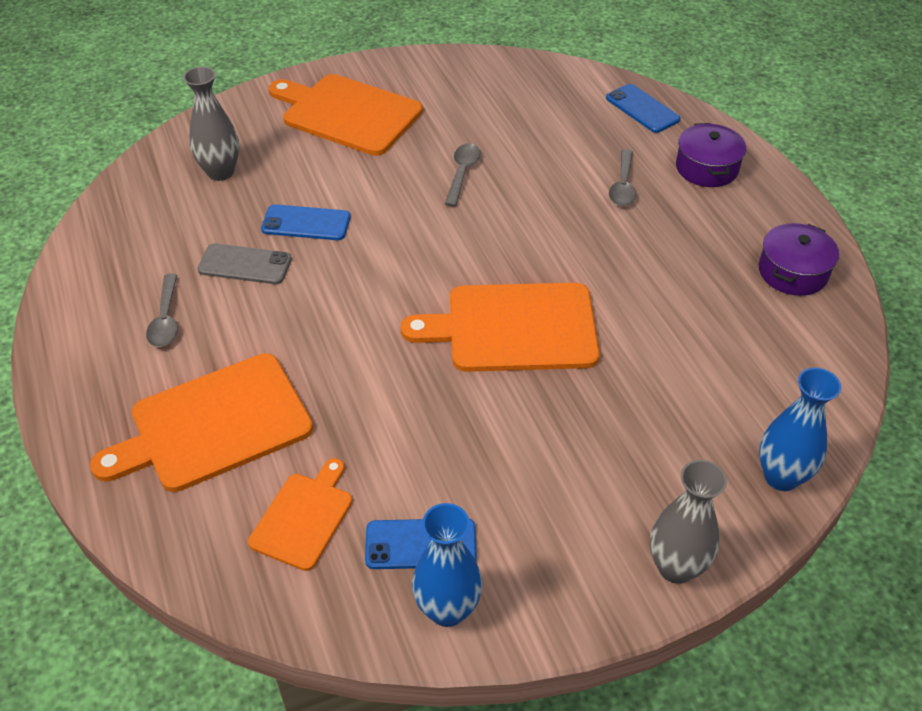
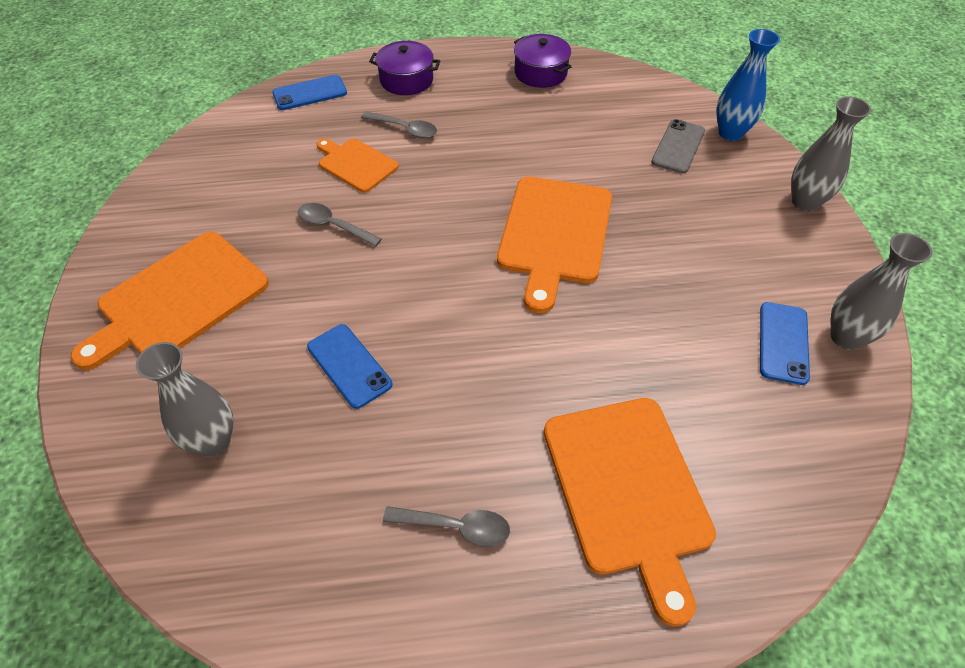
camera: 75 degrees left, 5 degrees up
grey phone [197,243,292,284] -> grey phone moved to [651,119,705,174]
orange cutting board [248,458,352,571] -> orange cutting board moved to [316,139,399,192]
blue phone [261,204,351,240] -> blue phone turned 60 degrees counterclockwise [307,324,392,409]
blue vase [412,503,482,627] -> grey vase [830,233,932,350]

